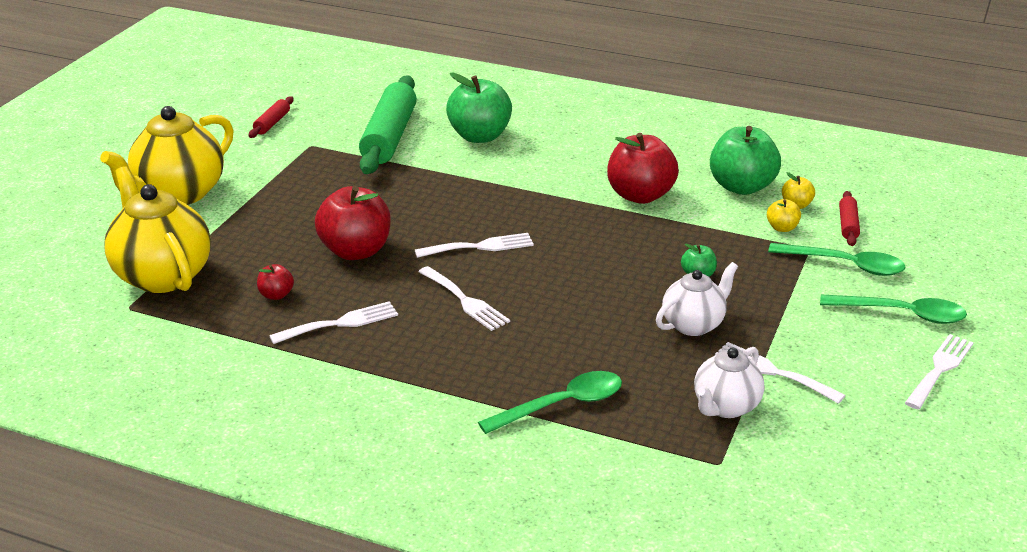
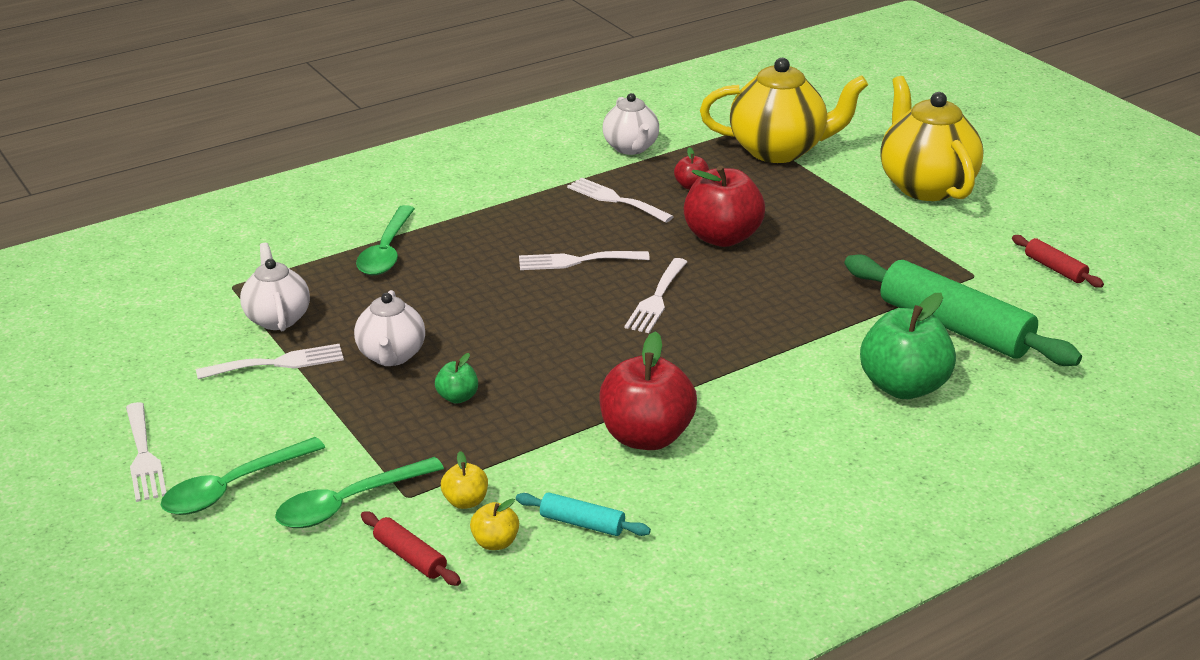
camera: 125 degrees right, 0 degrees up
white fork [269,301,398,344] -> white fork turned 120 degrees clockwise [567,178,674,223]
green apple [710,126,781,195] -> turquoise rolling pin [516,492,651,536]
none -> white teapot [602,93,659,155]

